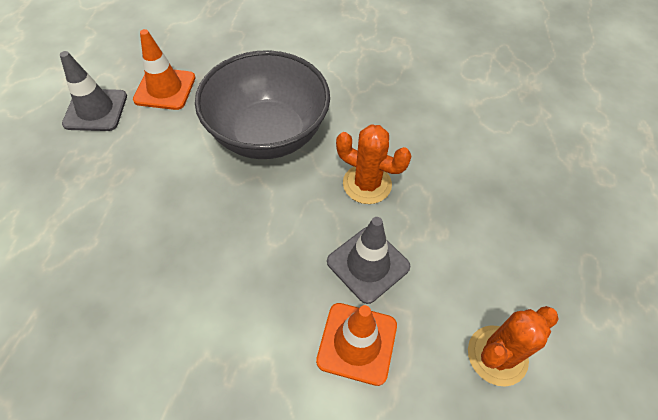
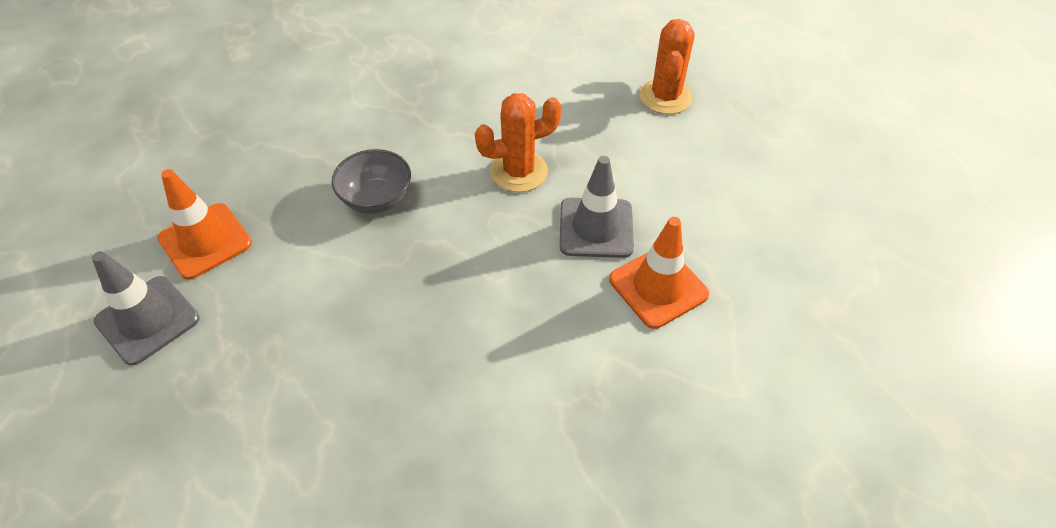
camera: 45 degrees left, 5 degrees down
grey bowl [195,50,330,159] -> grey bowl [332,149,411,214], size x0.48
orange cactus [468,306,559,387] -> orange cactus moved to [640,19,694,114]

